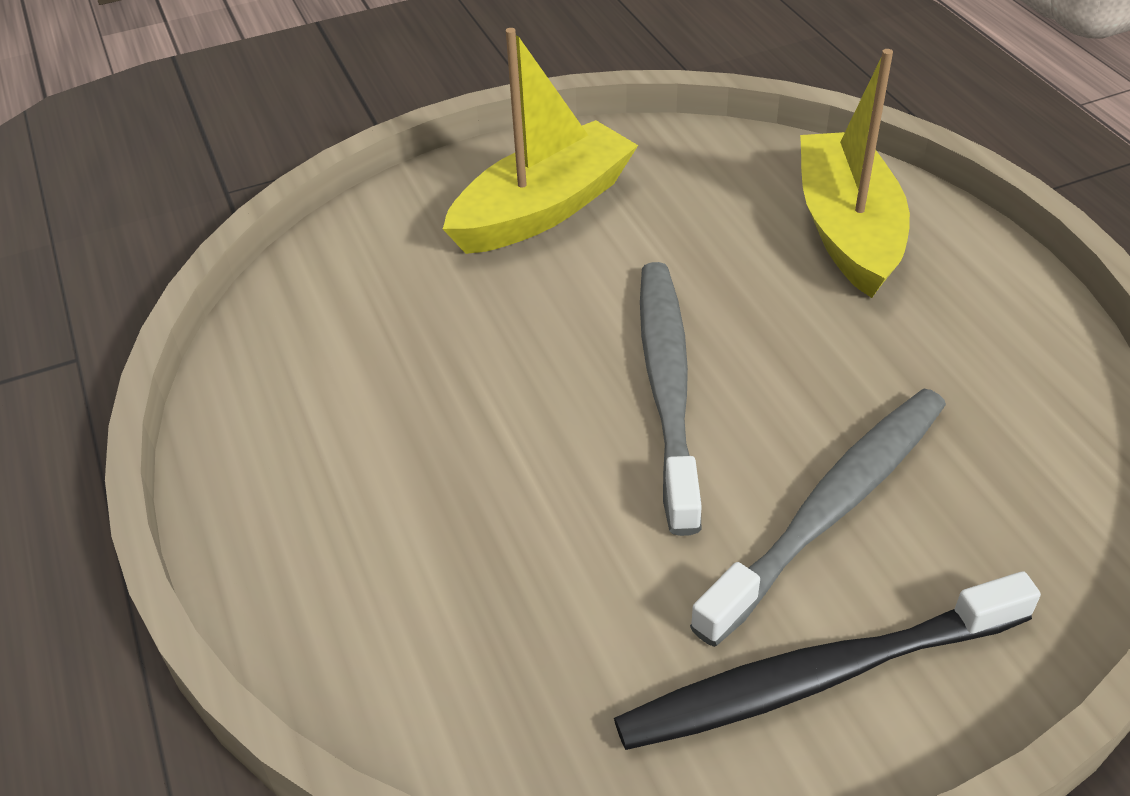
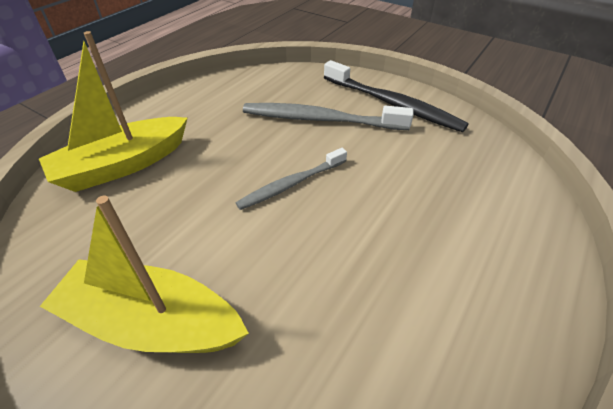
camera: 125 degrees left, 0 degrees up
grey toothbrush [640,262,702,536] -> grey toothbrush [236,148,347,210], size x0.63

